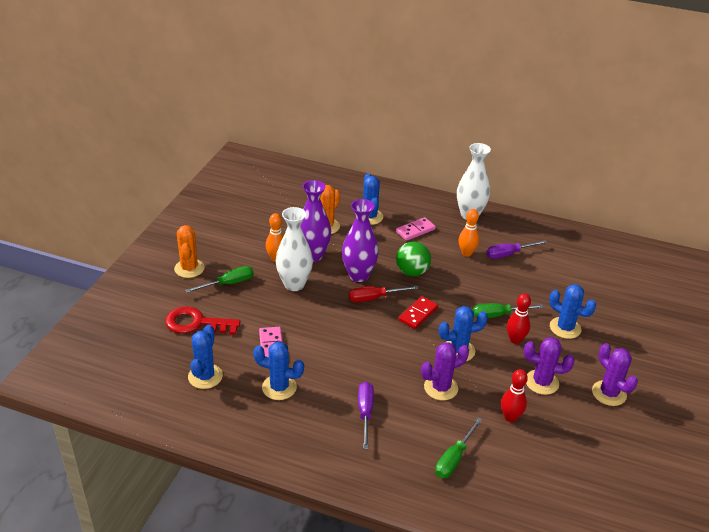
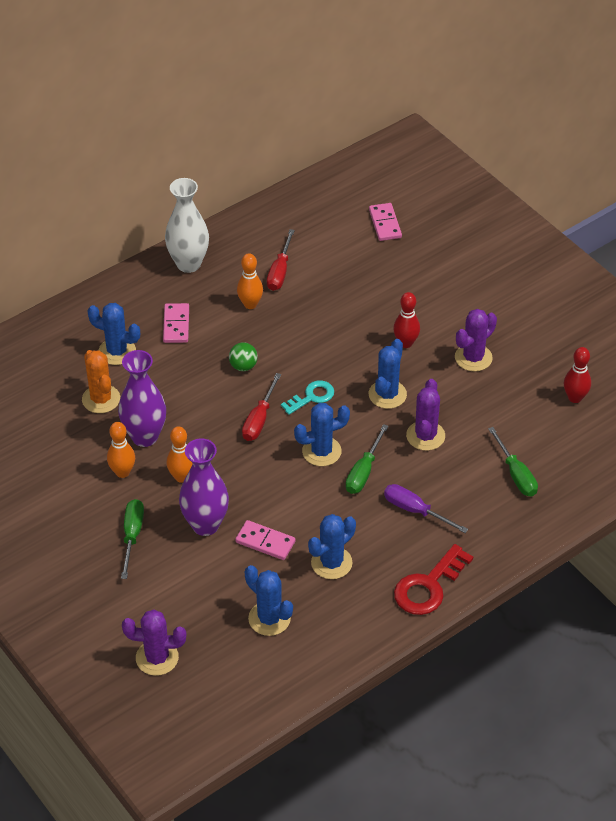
camera: 55 degrees left, 10 degrees up
red key [165,306,241,335] -> red key moved to [394,544,473,615]
orange cactus [174,225,205,278] -> none
white vase [276,207,313,291] -> orange bowling pin [166,426,193,483]
purple vase [342,199,379,282] -> purple vase moved to [179,438,229,536]
green ball [396,241,431,276] -> green ball [229,342,258,371], size x0.65
red domino [399,296,438,329] -> turquoise key [281,380,334,415]
green screwdriver [473,303,544,318] -> green screwdriver moved to [346,424,388,494]
purple screwdriver [486,240,548,259] -> red screwdriver [267,229,295,291]
red bowling pin [501,369,528,422] -> red bowling pin moved to [564,347,591,403]
blue cactus [549,284,596,339] -> blue cactus moved to [294,403,350,466]
purple cactus [592,343,638,406] -> purple cactus moved to [122,610,186,676]
none -> pink domino [369,203,402,241]

